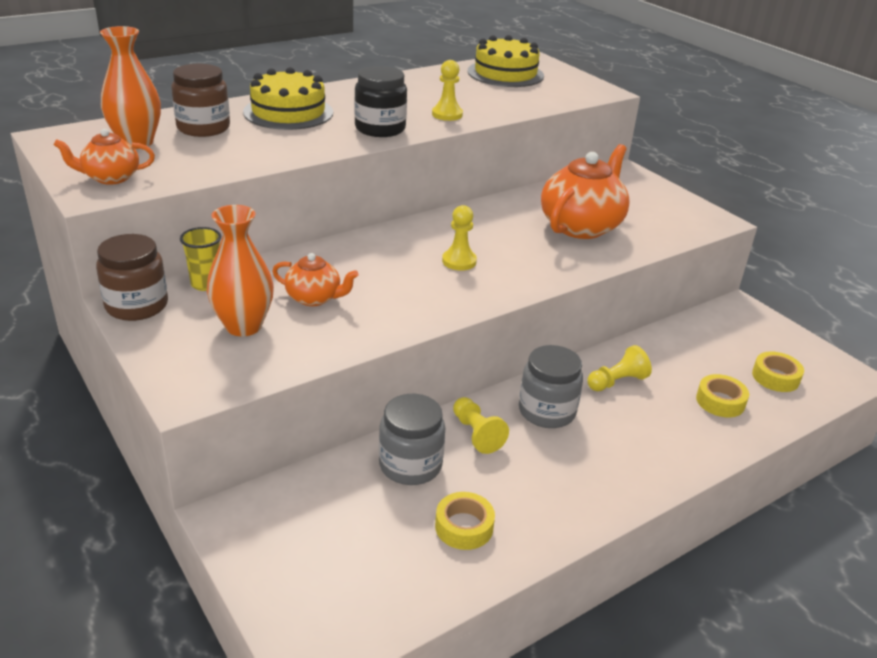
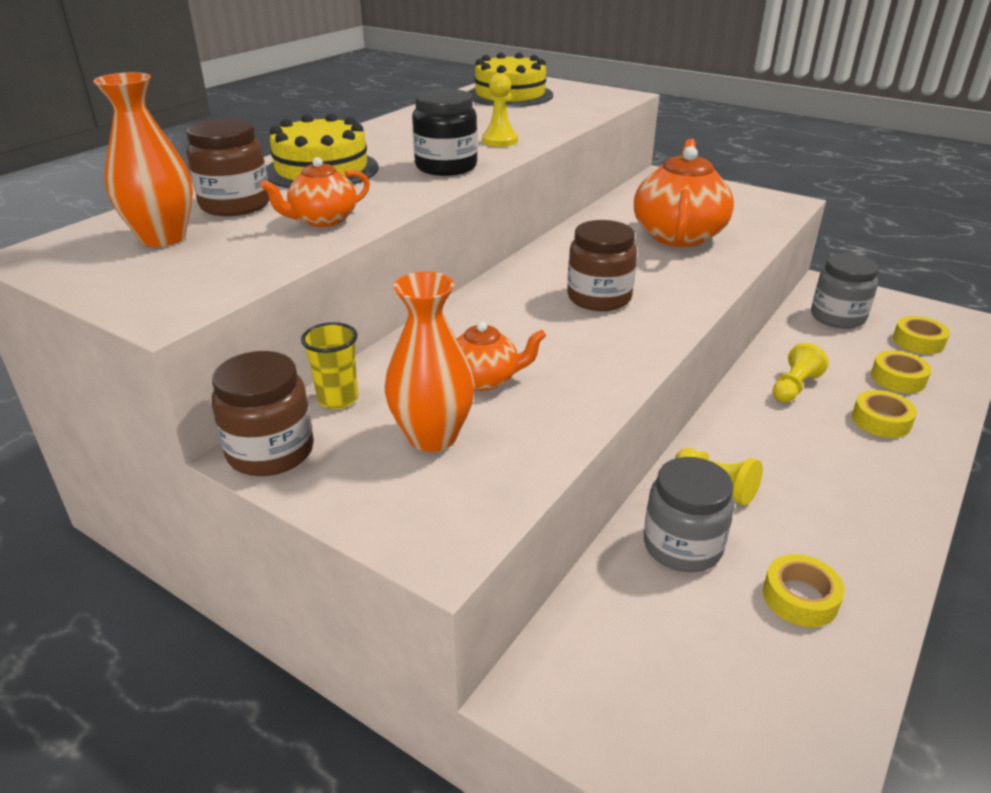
camera: 20 degrees left, 0 degrees up
orange teapot [53,129,155,185] -> orange teapot moved to [260,157,370,227]
yellow pawn [442,205,477,270] -> brown jar [567,220,637,311]
grey jar [519,345,583,428] -> grey jar moved to [811,254,879,329]
none -> yellow tape [852,390,917,438]

